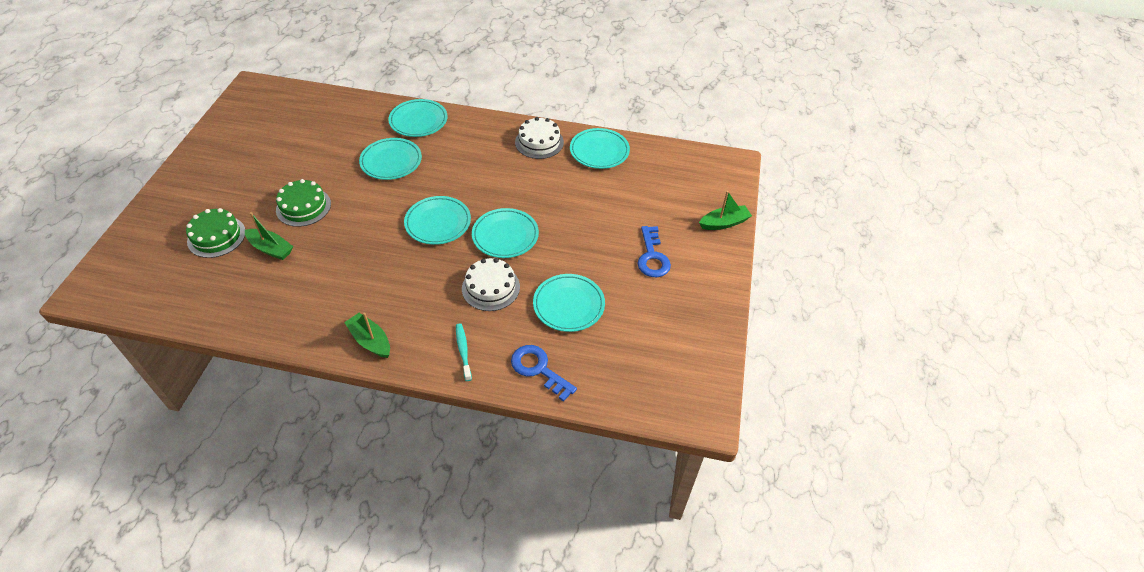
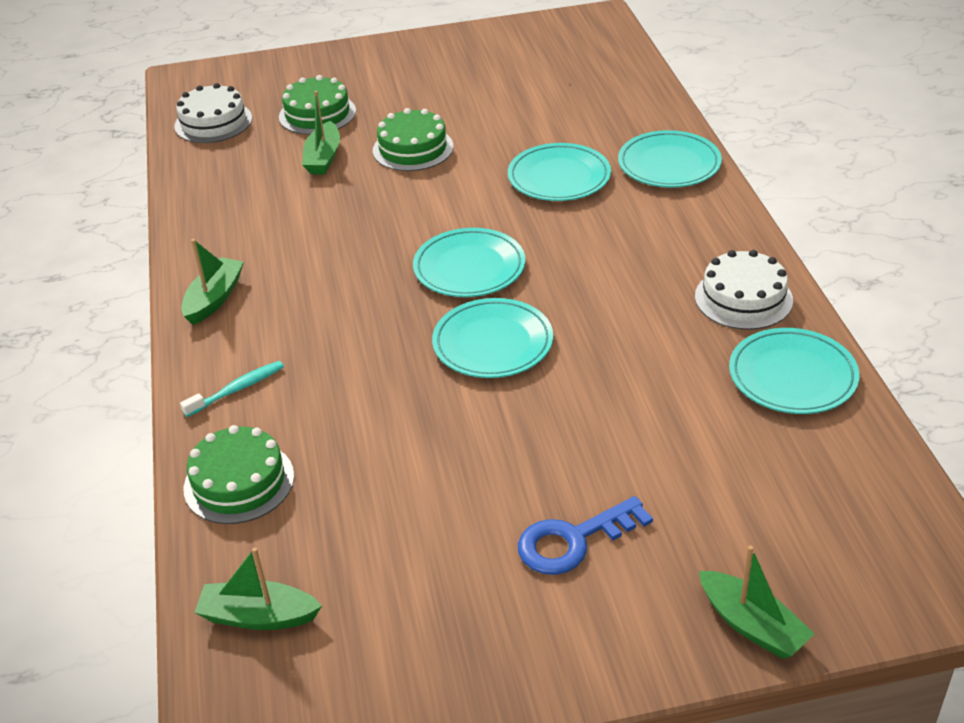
camera: 70 degrees right, 10 degrees down
white cake [462,258,520,311] -> white cake moved to [174,83,252,143]
blue key [511,345,577,402] -> green cake [184,425,294,524]
turquoise plate [533,274,605,332] -> none
none -> green boat [194,547,322,630]

